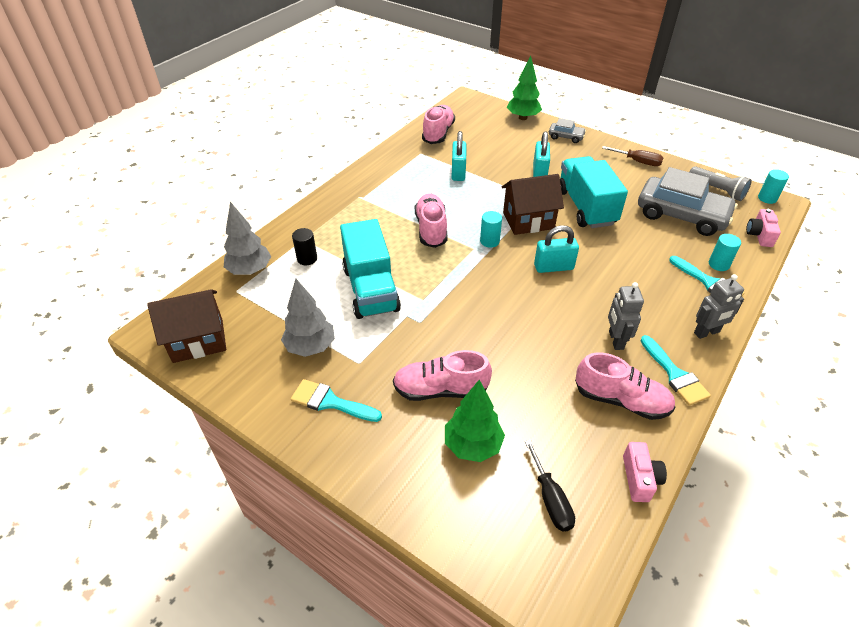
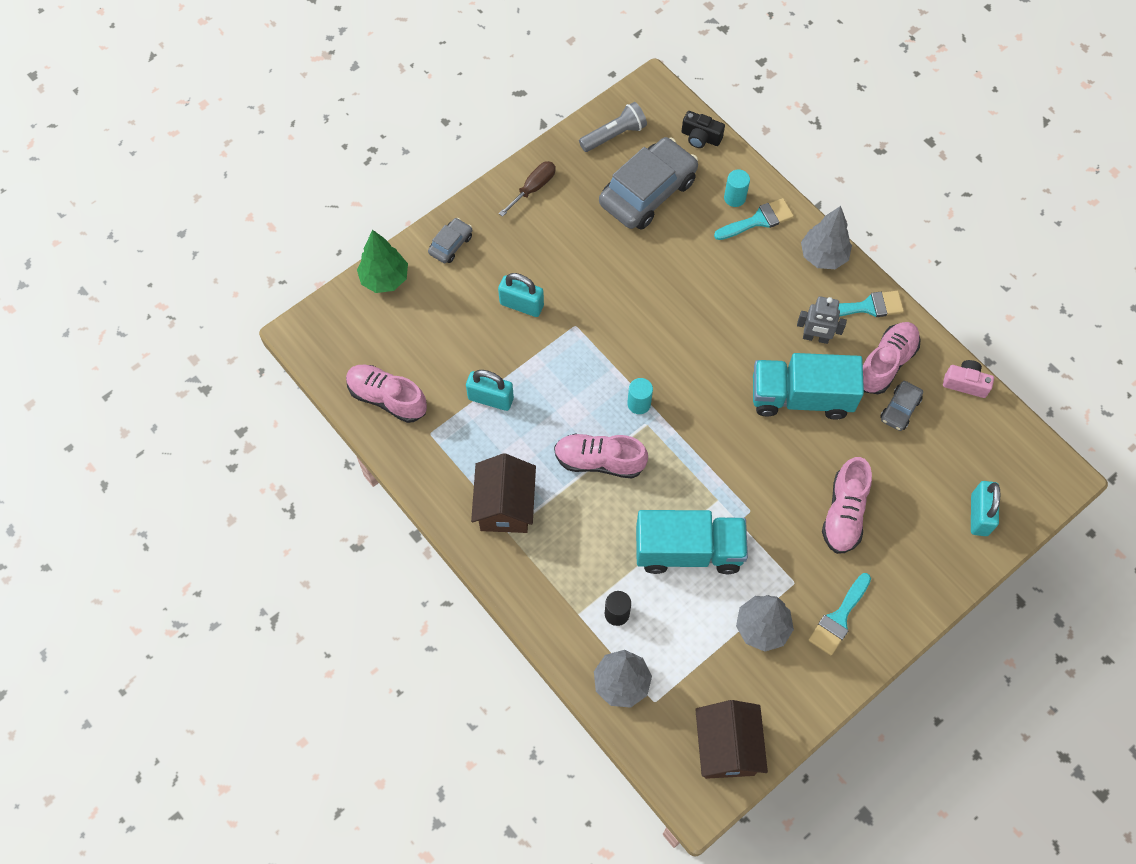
camera: 75 degrees left, 20 degrees up
green tree [445,380,505,462] -> none
brown house [502,174,564,235] -> brown house moved to [471,453,536,533]
black screwdriver [525,439,575,531] -> none
turquoise padlock [534,225,579,273] -> turquoise padlock moved to [971,481,1000,536]
turquoise truck [560,156,628,228] -> turquoise truck moved to [753,353,864,420]
grey robot [694,274,744,339] -> grey tree [801,206,852,269]
pink camera [746,209,781,247] -> black camera [681,111,725,148]
turquoise cylinder [758,169,789,204] -> none
none -> grey car [880,381,923,431]

